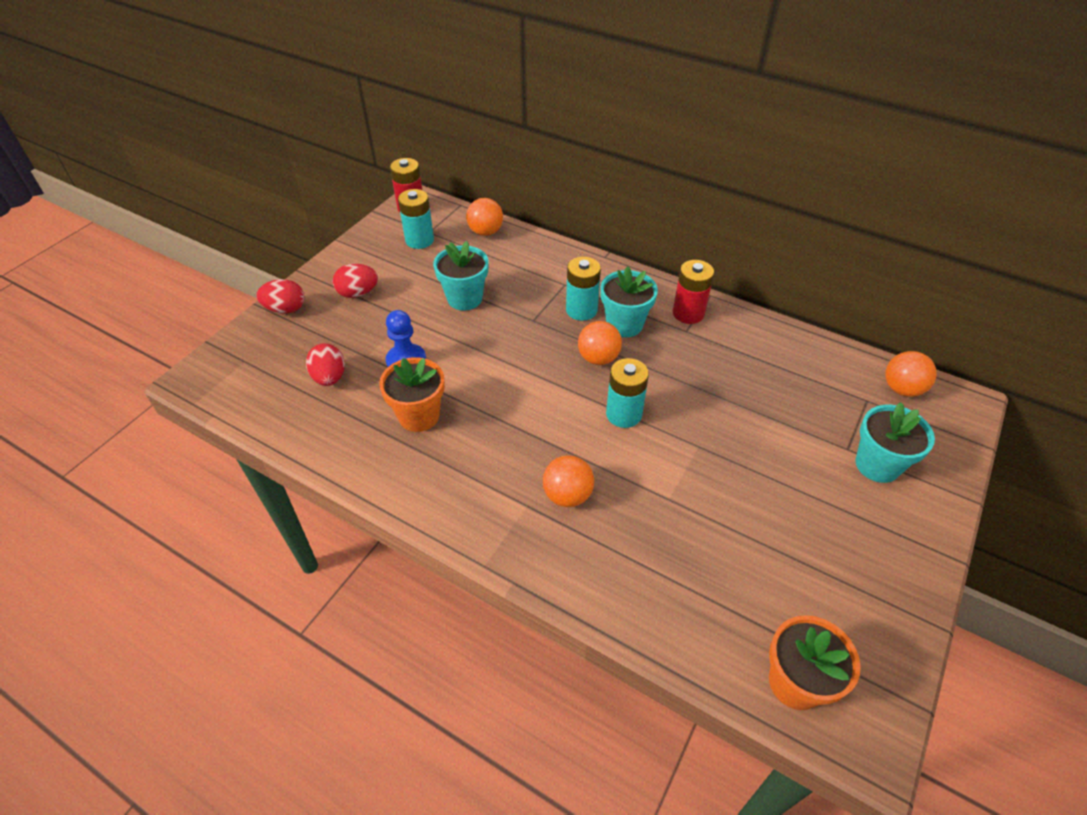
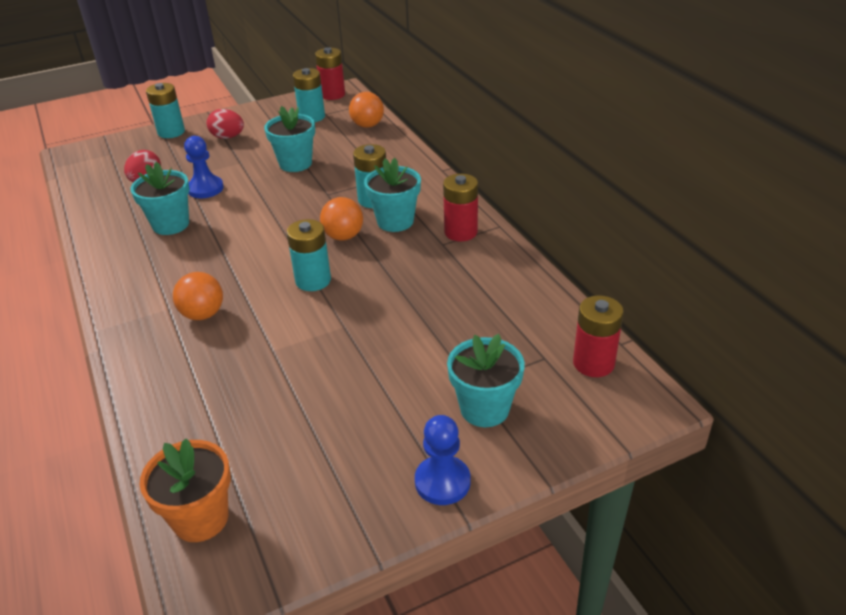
camera: 35 degrees right, 10 degrees down
red egg [256,279,304,314] -> turquoise battery [146,83,185,138]
orange flower pot [379,357,445,432] -> turquoise flower pot [130,162,190,235]
orange ball [886,351,937,397] -> red battery [573,295,624,377]
none -> blue pawn [415,415,471,505]

